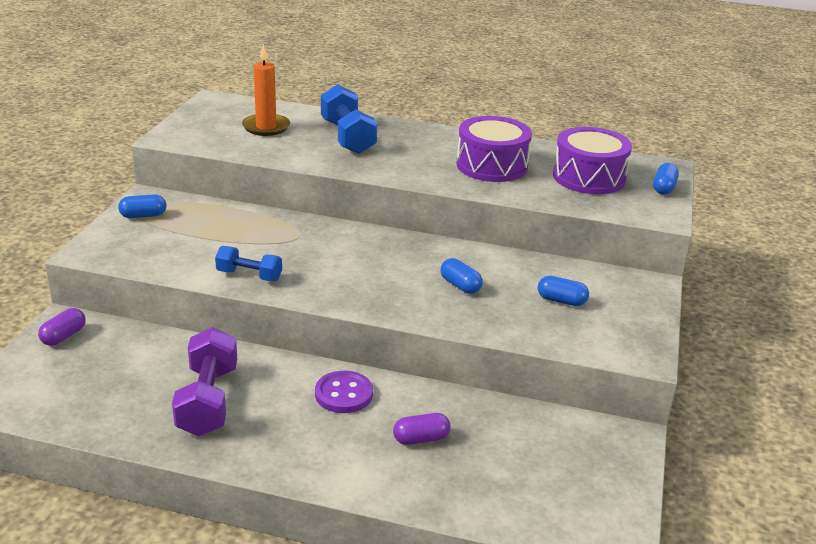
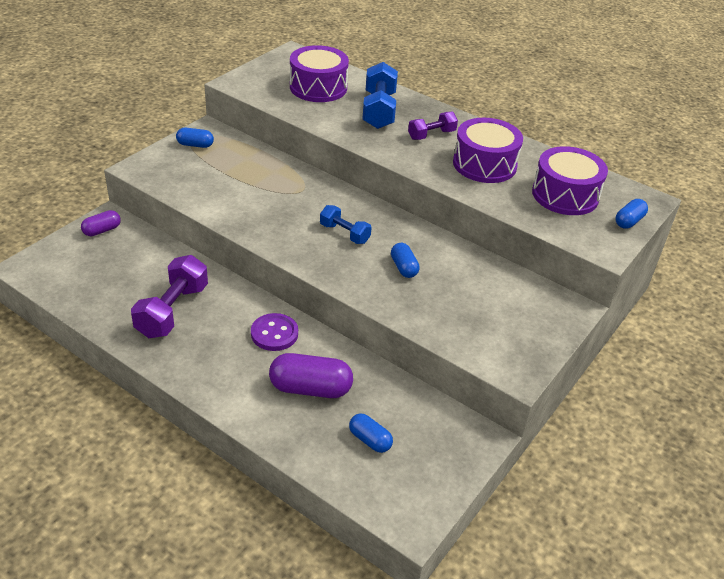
camera: 20 degrees right, 10 degrees up
blue dumbbell [215,246,282,281] -> blue dumbbell moved to [320,205,372,244]
orange candle [242,44,290,136] -> purple drum [290,45,349,102]
purple capsule [393,413,451,445] -> purple capsule [269,353,353,398], size x1.74
blue capsule [538,276,589,306] -> blue capsule moved to [349,413,393,453]
none -> purple dumbbell [408,112,458,140]

